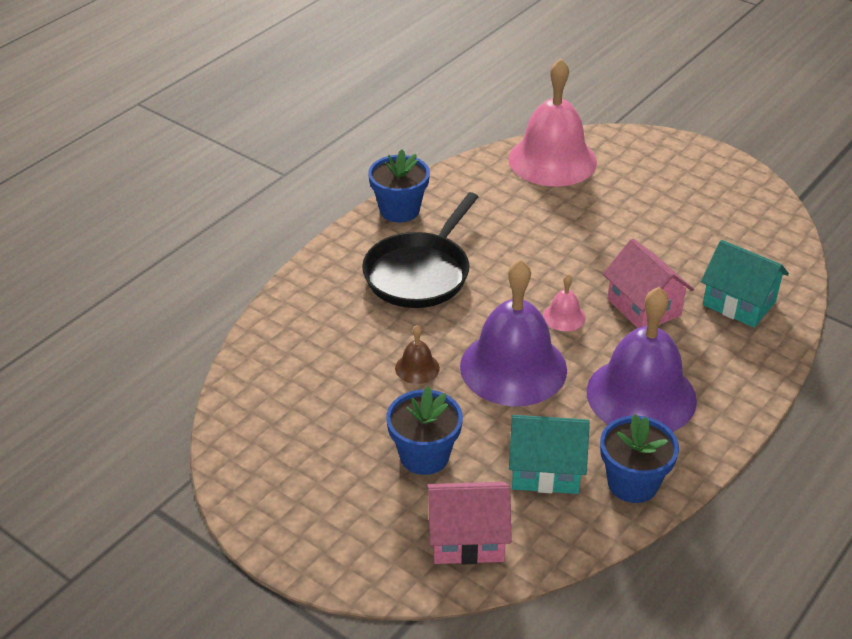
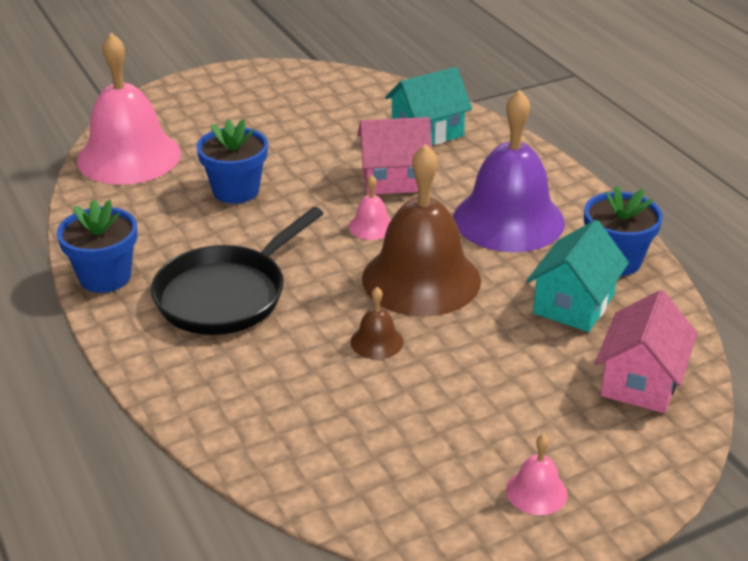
camera: 65 degrees left, 5 degrees down
black pan [362,192,478,308] -> black pan turned 75 degrees clockwise [151,207,324,335]
blue flower pot [386,386,463,475] -> blue flower pot moved to [196,119,268,204]
purple bell [460,259,567,406] -> brown bell [362,144,481,317]
none -> pink bell [506,434,568,515]

